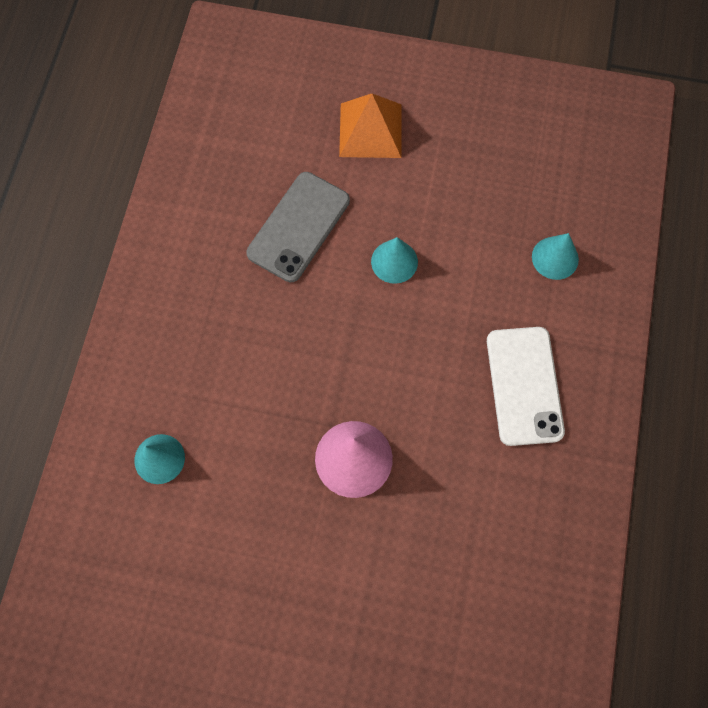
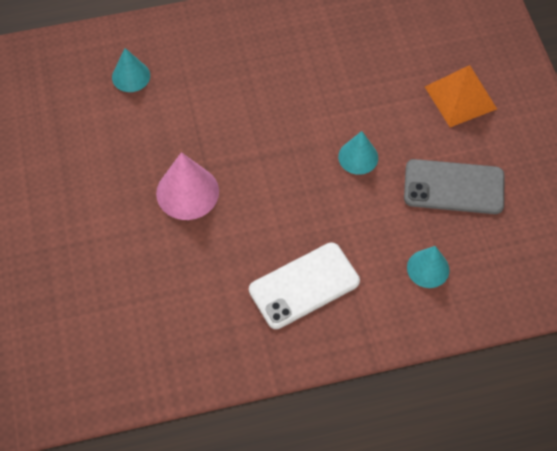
camera: 65 degrees right, 10 degrees down
grey phone [246,172,350,282] -> grey phone moved to [404,159,504,214]

